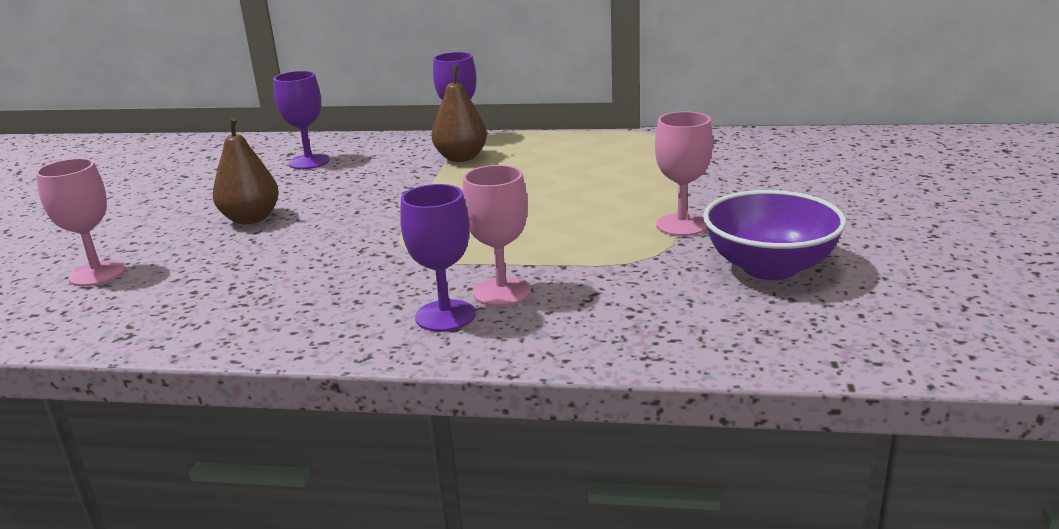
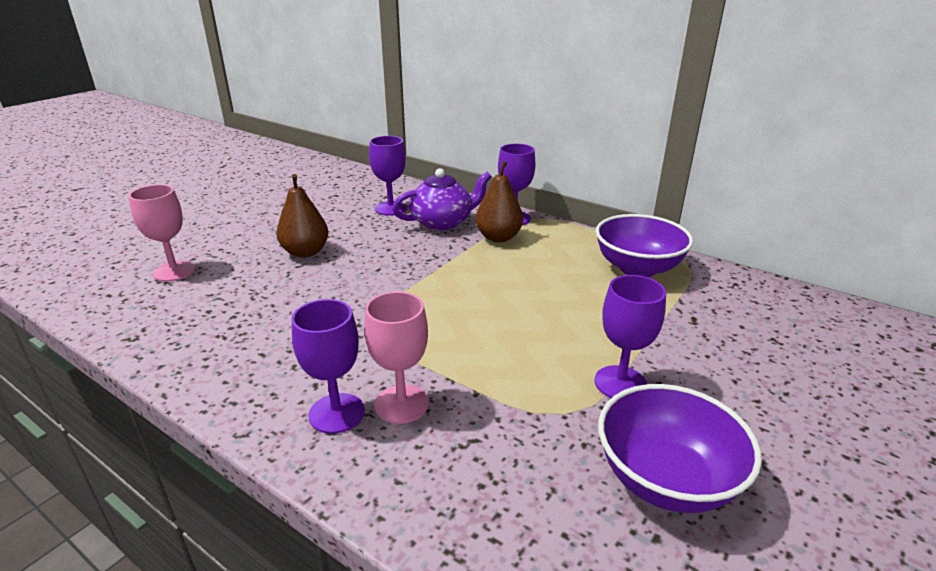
camera: 25 degrees right, 5 degrees up
pink goblet [655,111,713,236] -> purple goblet [595,275,666,398]
none -> purple teapot [392,168,492,230]
none -> purple bowl [596,214,693,277]

